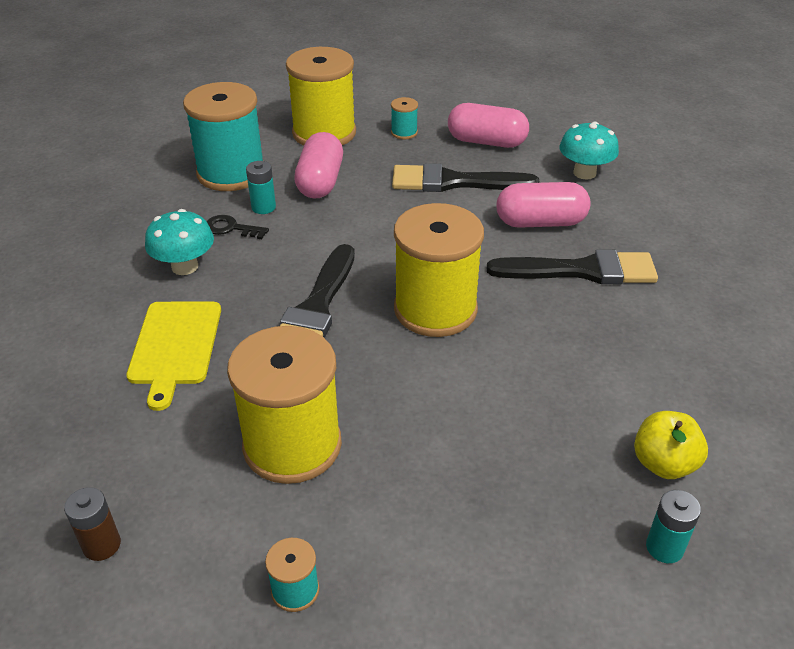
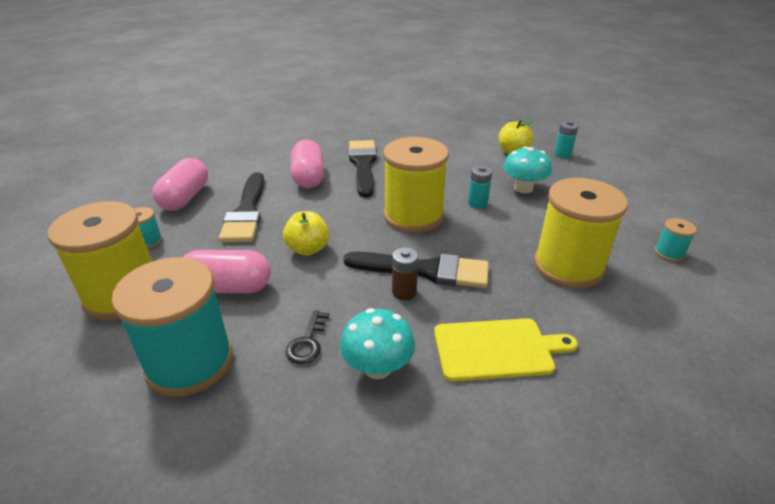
camera: 95 degrees left, 5 degrees down
brown battery [64,487,121,561] -> brown battery moved to [392,247,418,300]
turquoise battery [246,161,276,214] -> turquoise battery moved to [468,166,492,209]
turquoise mushroom [559,122,619,180] -> turquoise mushroom moved to [503,146,552,193]
none -> yellow apple [283,211,329,256]

